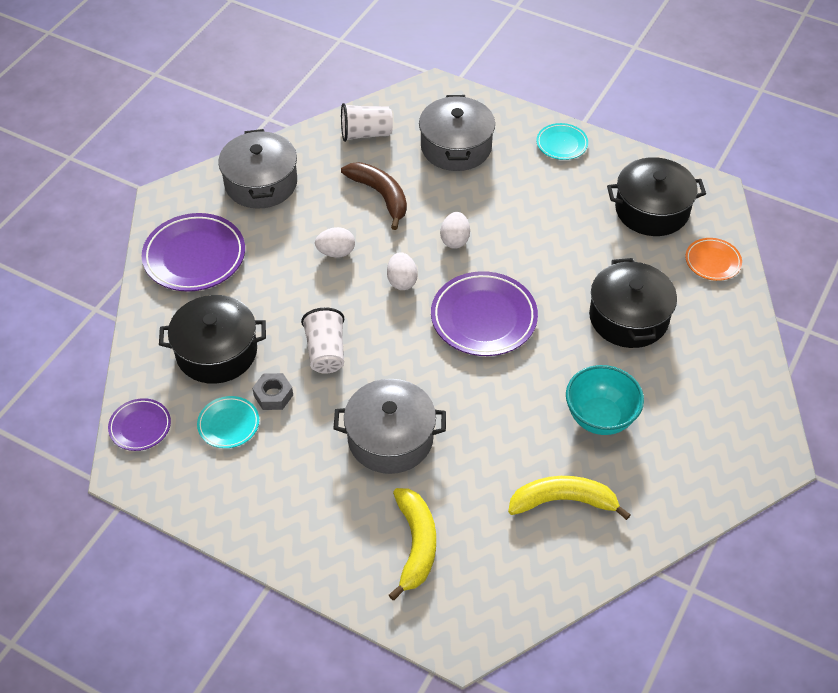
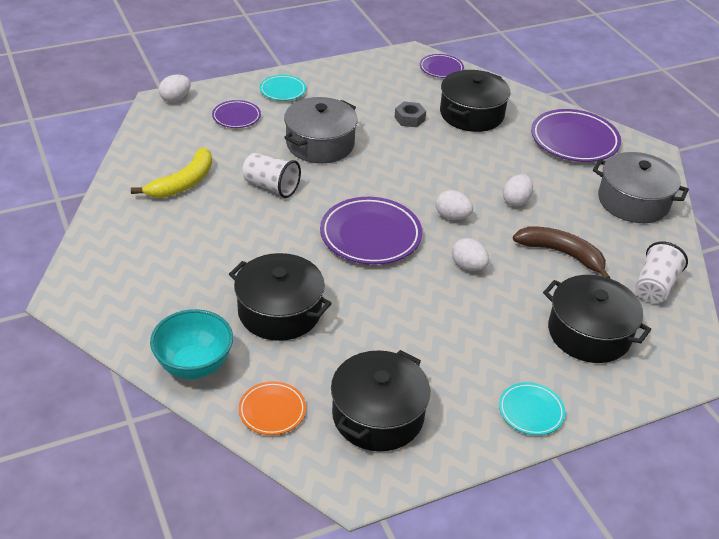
camera: 125 degrees right, 10 degrees down
turquoise plate [197,396,259,448] -> turquoise plate moved to [260,75,306,101]
white cup [301,307,344,374] -> white cup moved to [242,153,301,198]
brown banana [341,162,407,230] -> brown banana turned 150 degrees counterclockwise [513,226,610,278]
yellow banana [389,488,436,600] -> purple plate [212,100,261,128]
grey pot [419,95,495,171] -> black pot [543,275,651,363]
turquoise bowl [566,365,644,435] -> turquoise bowl moved to [150,309,233,379]
none -> white egg [159,74,191,102]

